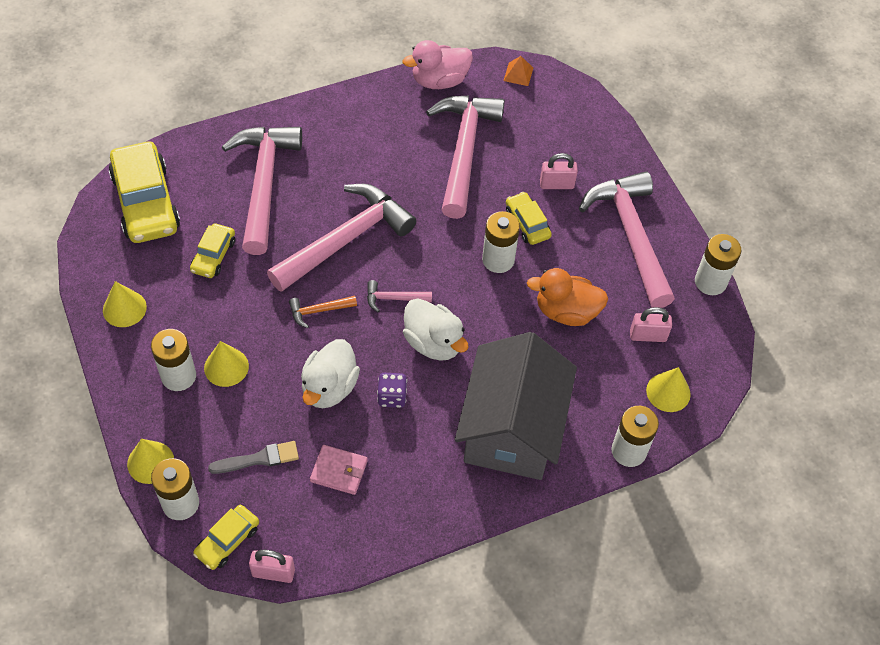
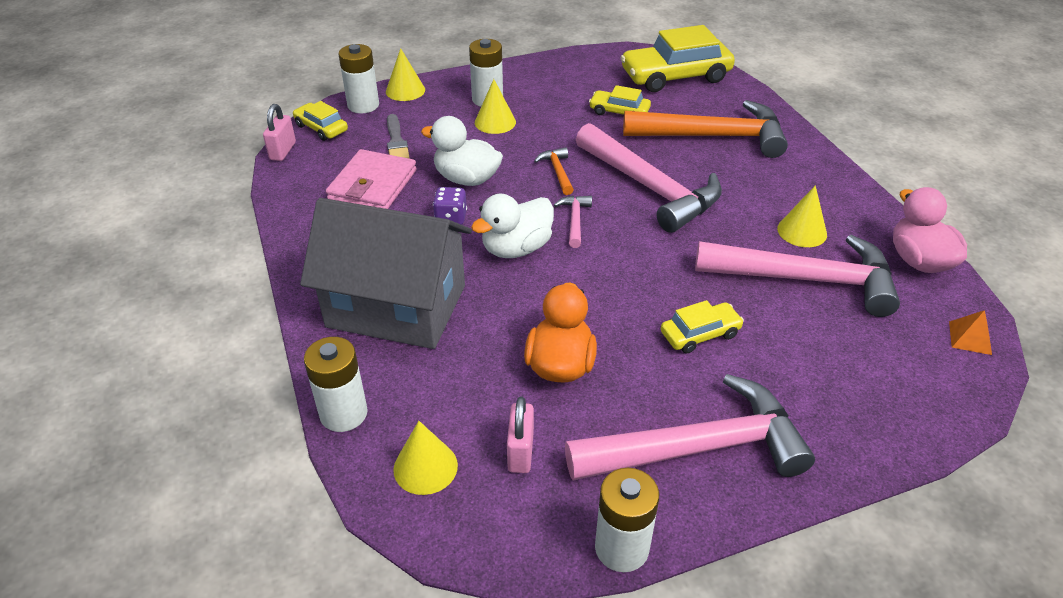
camera: 95 degrees right, 15 degrees down
yellow cone [103,281,147,327] -> yellow cone moved to [777,185,827,247]
pink hammer [222,127,302,255] -> orange hammer [623,100,788,158]
pink wallet [310,445,368,495] -> pink wallet [326,149,417,209], size x1.61
white battery [482,211,520,273] -> none
pink padlock [540,153,578,189] -> none

